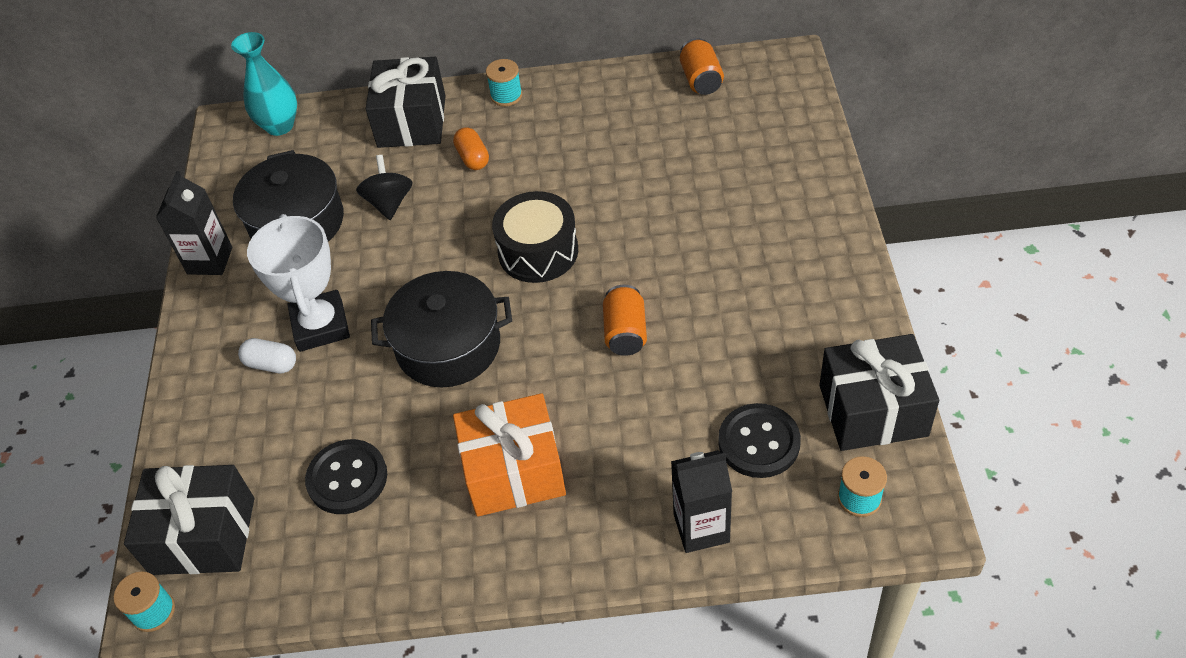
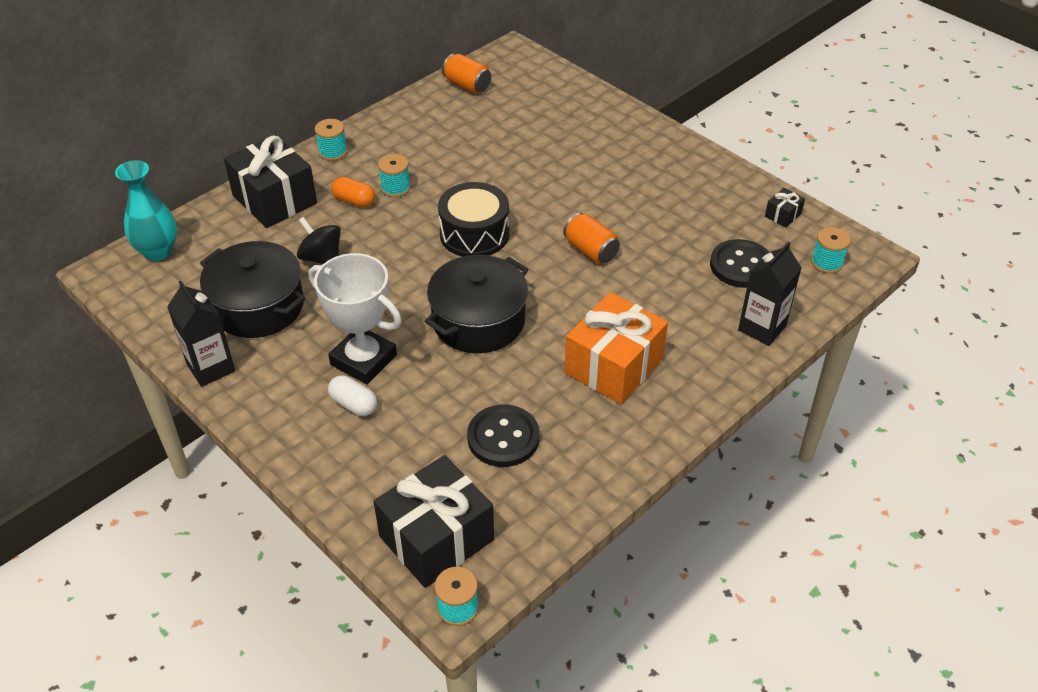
camera: 45 degrees left, 5 degrees down
white capsule [238,338,296,373] -> white capsule turned 60 degrees clockwise [328,375,377,416]
black gift [819,334,939,451] -> black gift [765,188,805,228], size x0.42
none -> turquoise spool [378,154,411,197]

